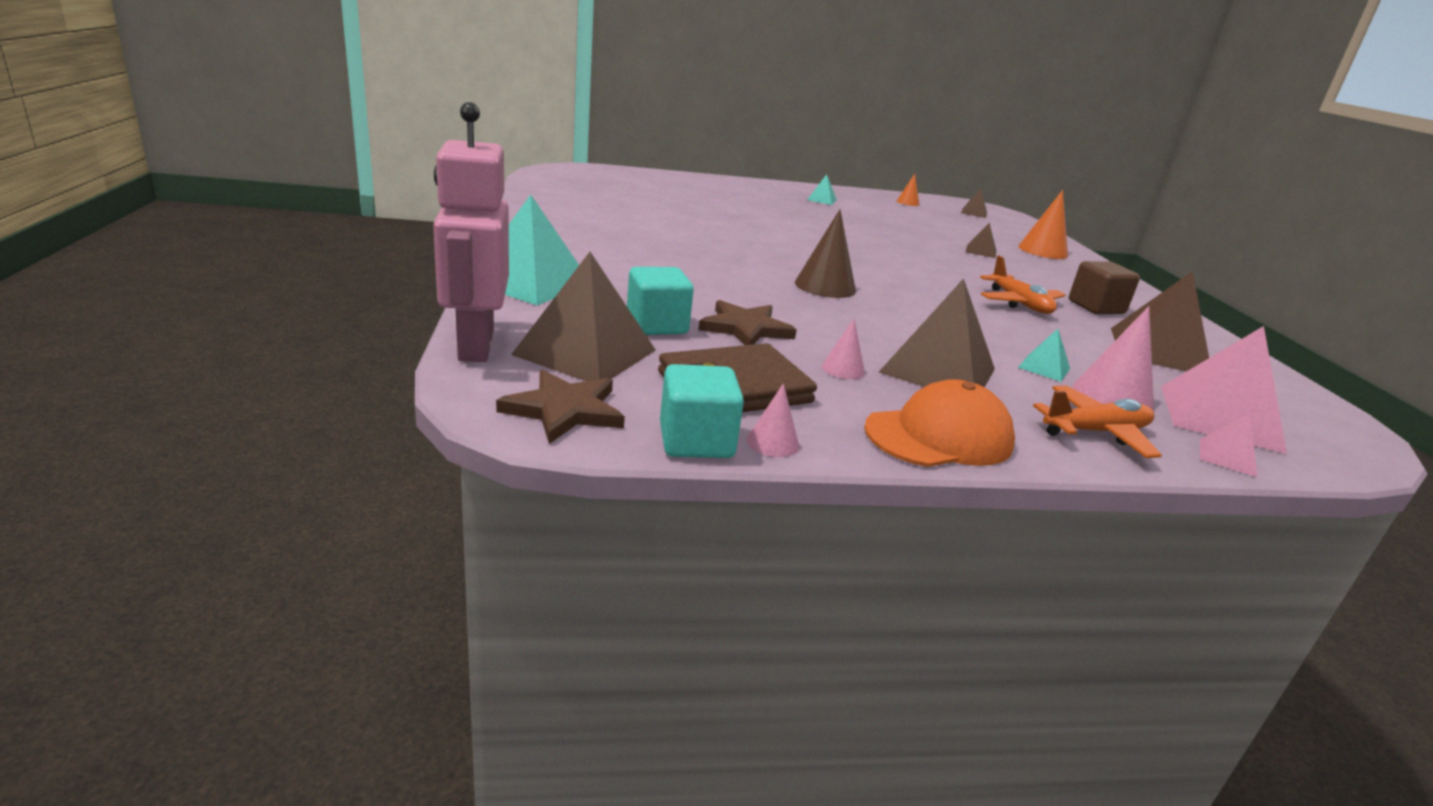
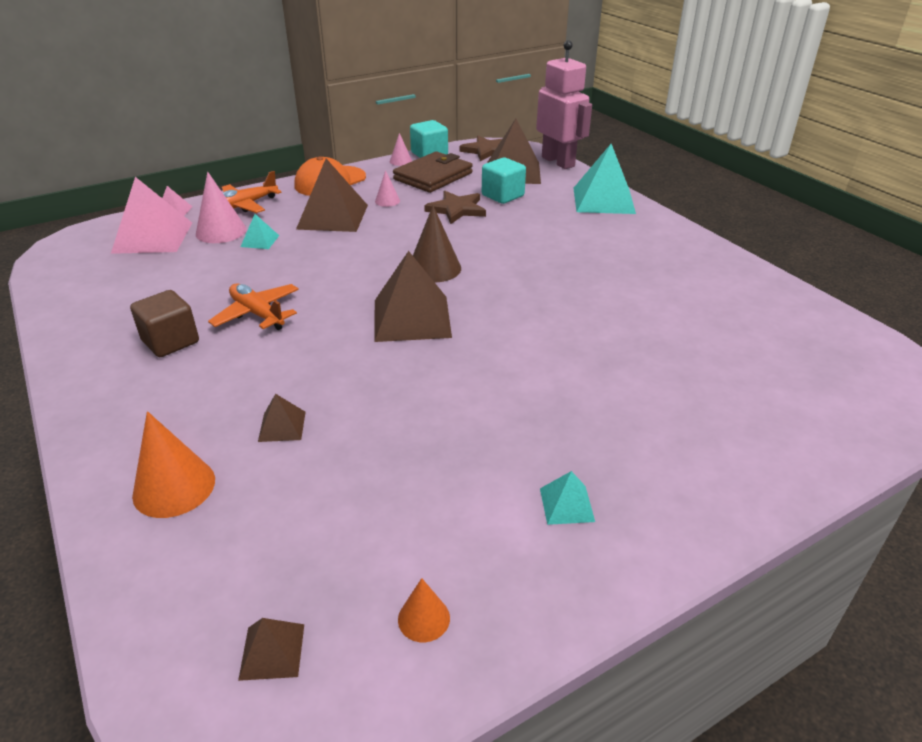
camera: 160 degrees right, 10 degrees up
brown pyramid [1111,271,1209,371] -> brown pyramid moved to [374,251,452,342]

